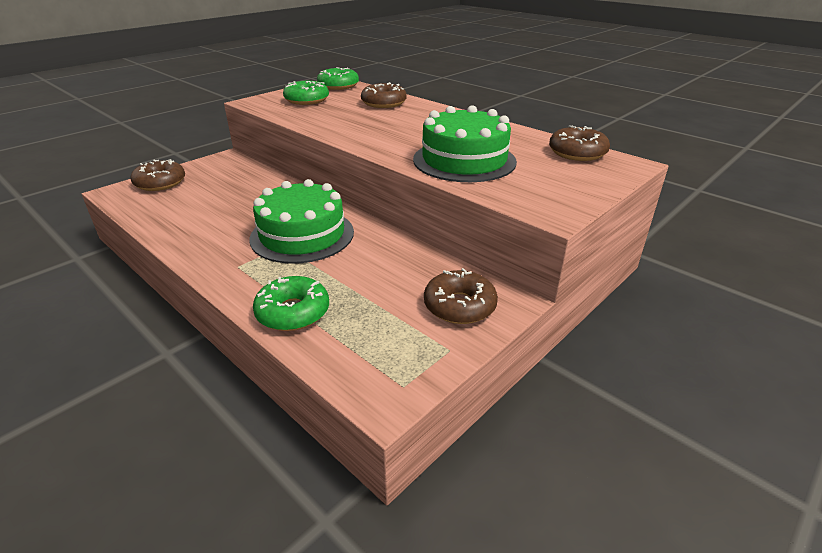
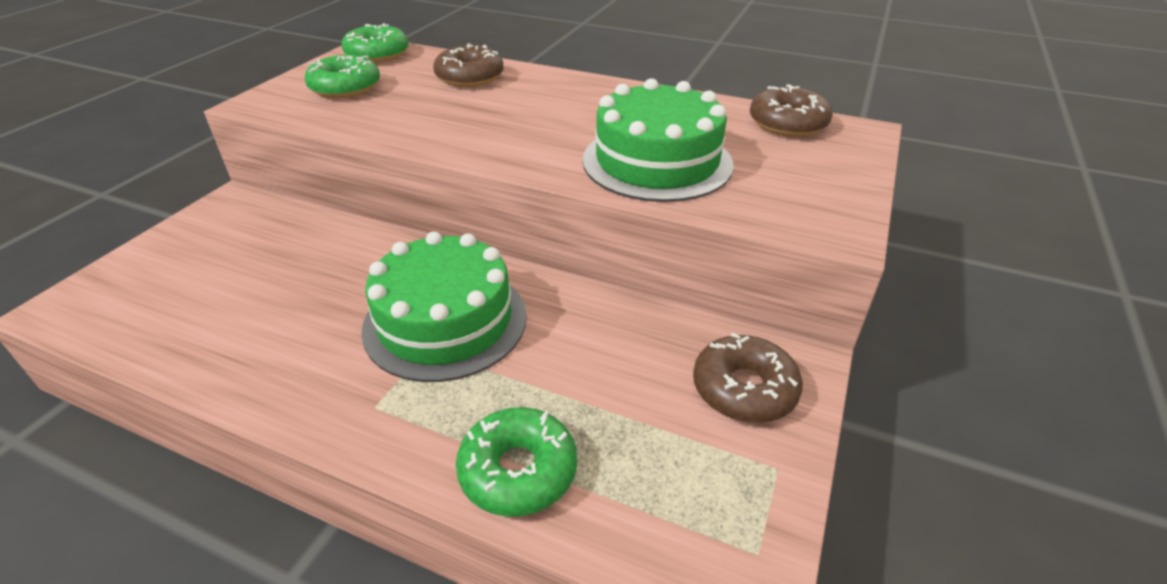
camera: 20 degrees left, 5 degrees up
brown donut [130,159,185,191] -> none

